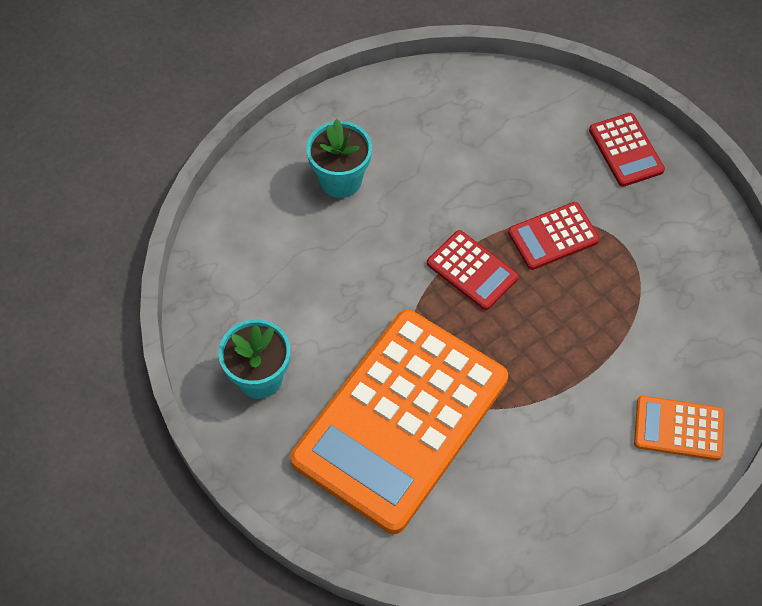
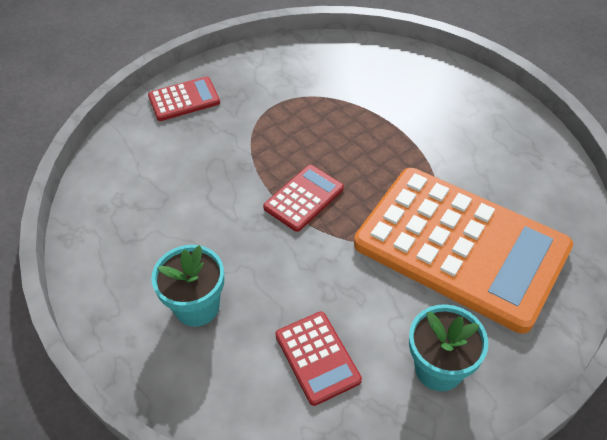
camera: 90 degrees left, 10 degrees down
red calculator [508,202,600,270] -> red calculator moved to [275,312,362,406]
orange calculator [634,396,724,461] -> none

